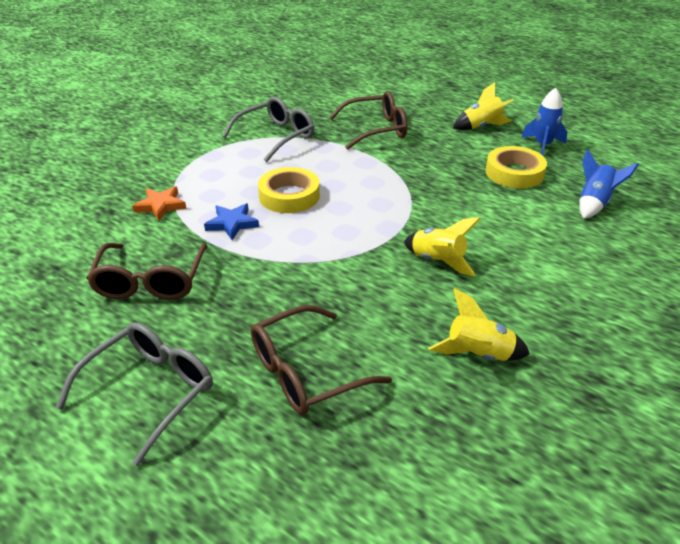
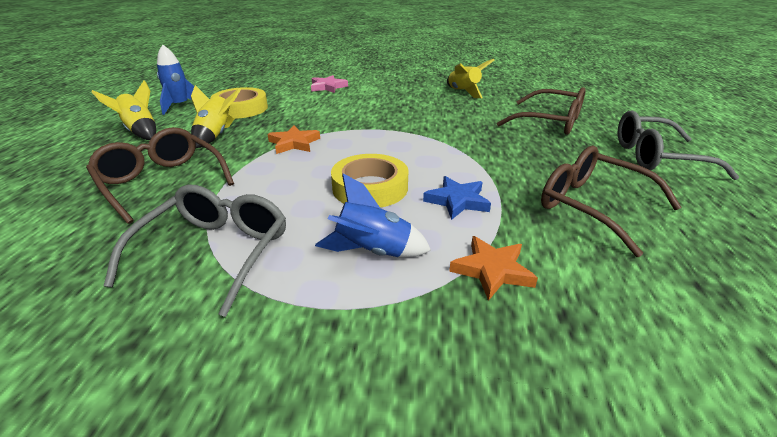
camera: 120 degrees left, 5 degrees down
brown glasses [86,243,208,300] -> brown glasses turned 105 degrees counterclockwise [541,146,682,257]
grey glasses [222,97,314,162] -> grey glasses turned 90 degrees clockwise [104,185,286,317]
yellow rocket [404,217,480,277] -> yellow rocket moved to [191,85,241,148]
blue rocket [579,149,639,219] -> blue rocket moved to [315,174,431,257]
none -> orange star [268,125,320,154]
none -> pink star [311,75,348,93]

